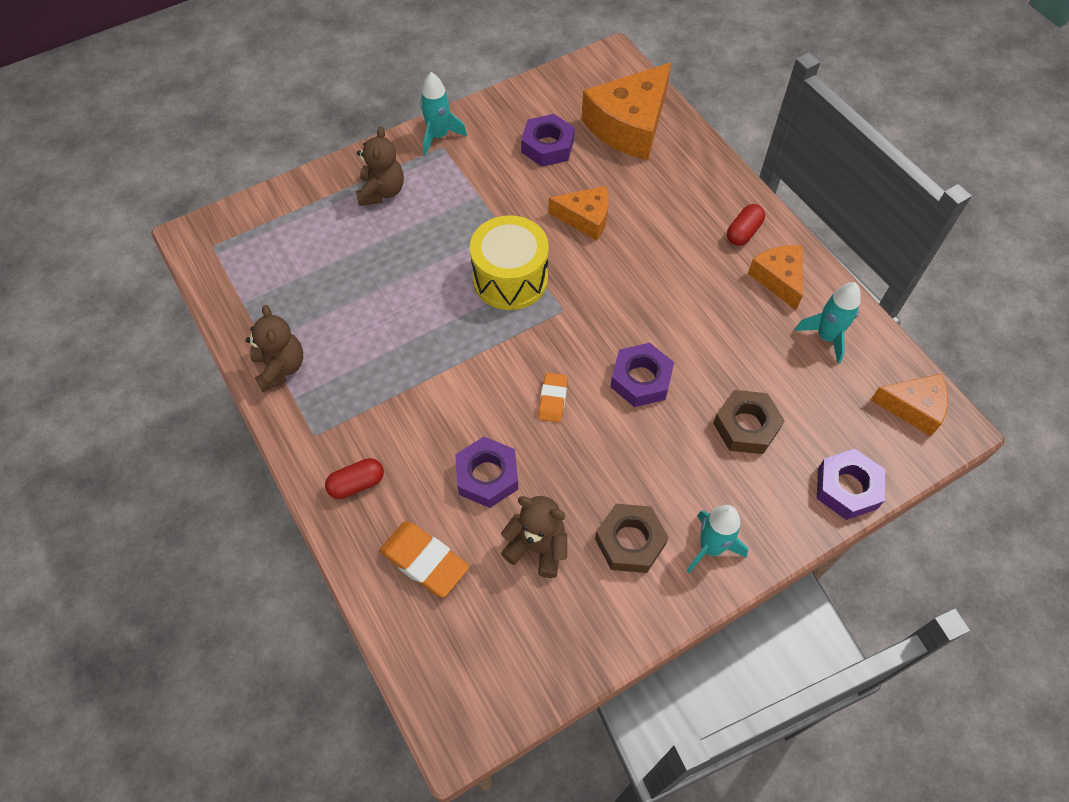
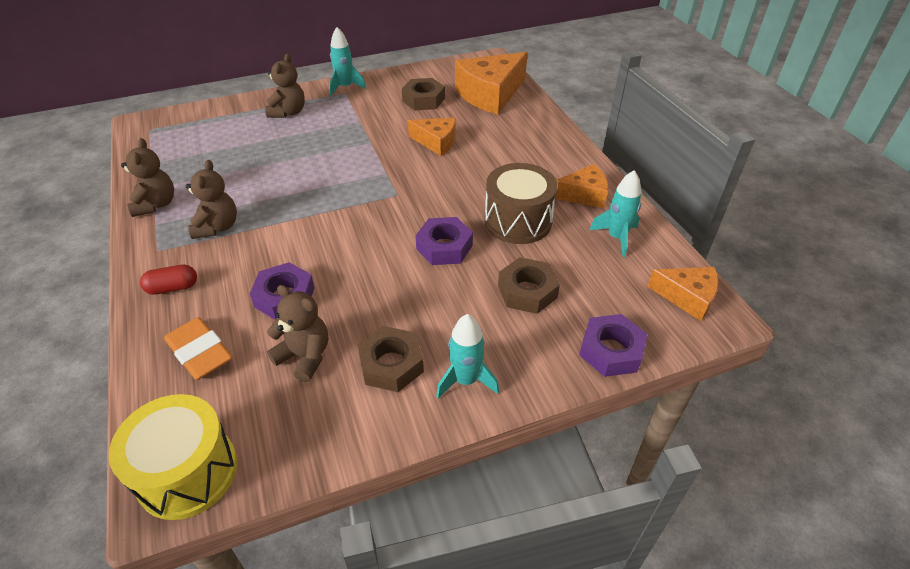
camera: 10 degrees right, 15 degrees down
yellow drum [470,215,549,310] -> yellow drum moved to [109,394,237,520]
purple nut [521,114,575,167] -> brown nut [402,78,445,111]
orange eraser [538,373,568,423] -> none
red capsule [727,204,765,246] -> none
orange cheese [748,245,803,310] -> orange cheese turned 90 degrees clockwise [555,164,608,208]
none -> brown teddy bear [186,160,237,239]
none -> brown drum [485,163,558,244]

